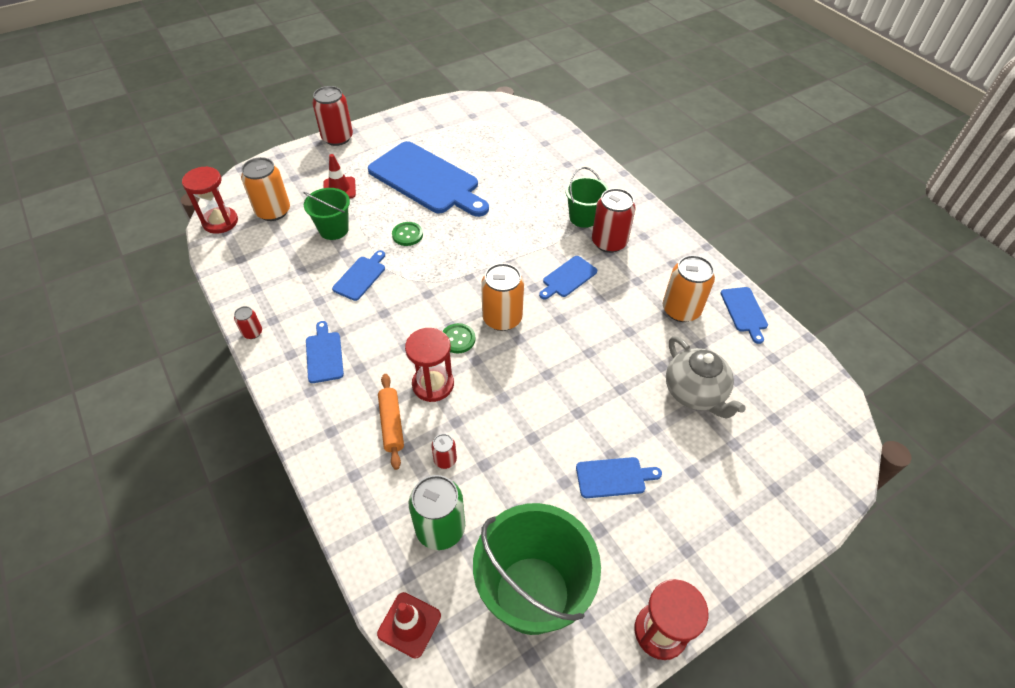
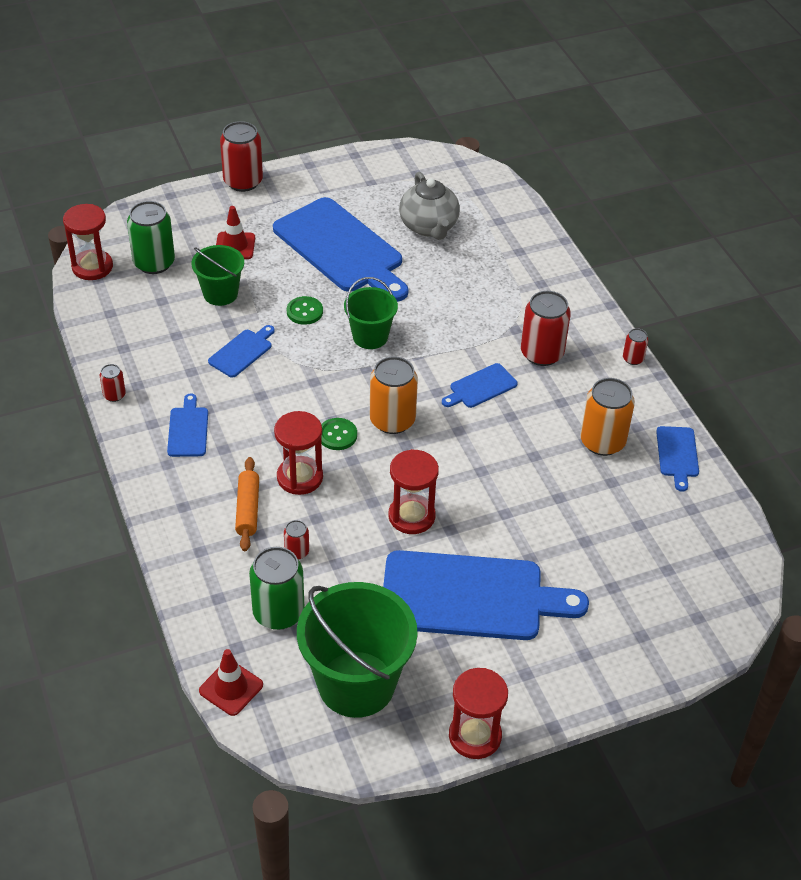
camera: 10 degrees right, 5 degrees down
orange can [241,157,290,221] -> green can [127,201,175,274]
green bucket [565,167,609,228] -> green bucket moved to [344,277,398,349]
blue cutting board [576,457,662,498] -> blue cutting board [383,550,589,640], size x2.25
grey teapot [666,336,746,419] -> grey teapot moved to [399,172,460,240]
none -> red hourglass [388,449,439,534]
none -> red can [623,328,648,365]

